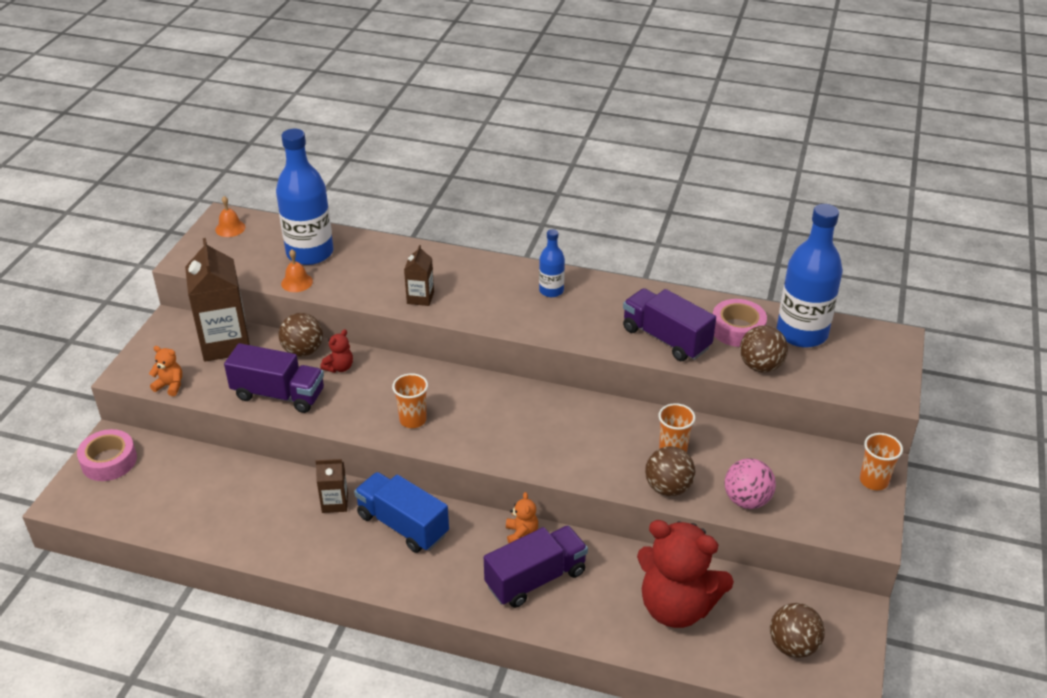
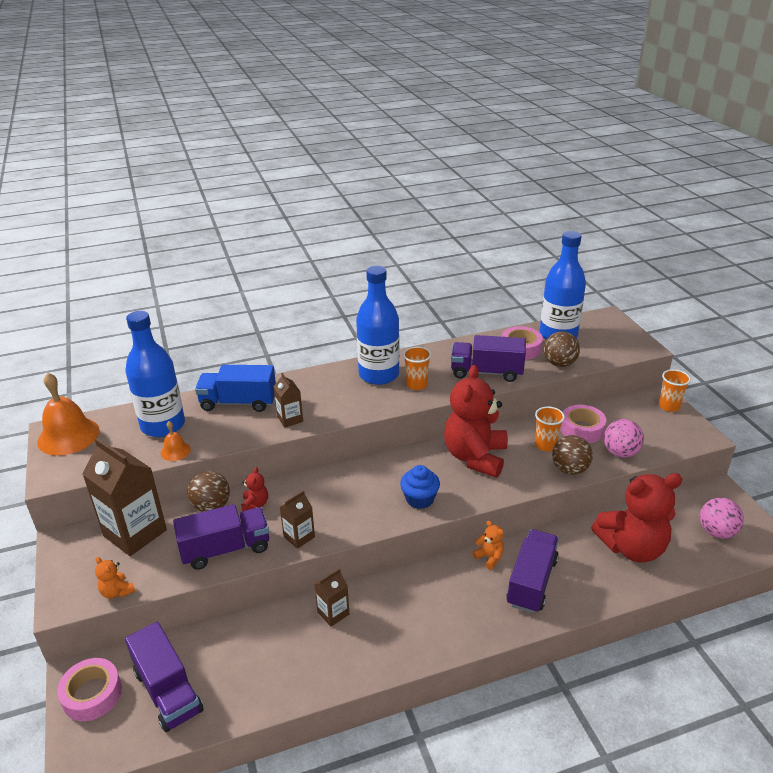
camera: 35 degrees left, 5 degrees down
orange teddy bear [149,346,182,396] -> orange teddy bear turned 120 degrees counterclockwise [95,557,135,598]
orange bell [215,196,245,237] -> orange bell [37,373,99,456], size x2.06
blue truck [354,472,449,553] -> blue truck moved to [195,365,276,412]
orange cup [392,373,428,428] -> orange cup moved to [403,346,431,390]
blue bottle [539,229,565,297] -> blue bottle [356,266,400,385], size x1.98
brown ball [770,603,825,658] -> pink ball [700,498,744,539]
none -> purple truck [125,621,203,732]
none -> brown carton [280,490,315,549]
none -> blue cupcake [400,465,440,509]
none -> red teddy bear [444,365,508,478]
none -> pink tape [560,405,606,443]

